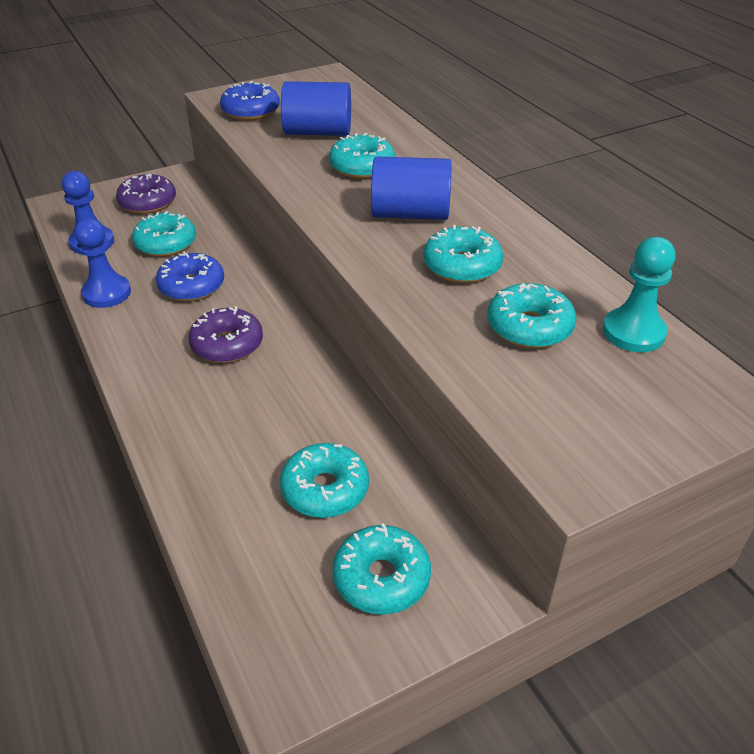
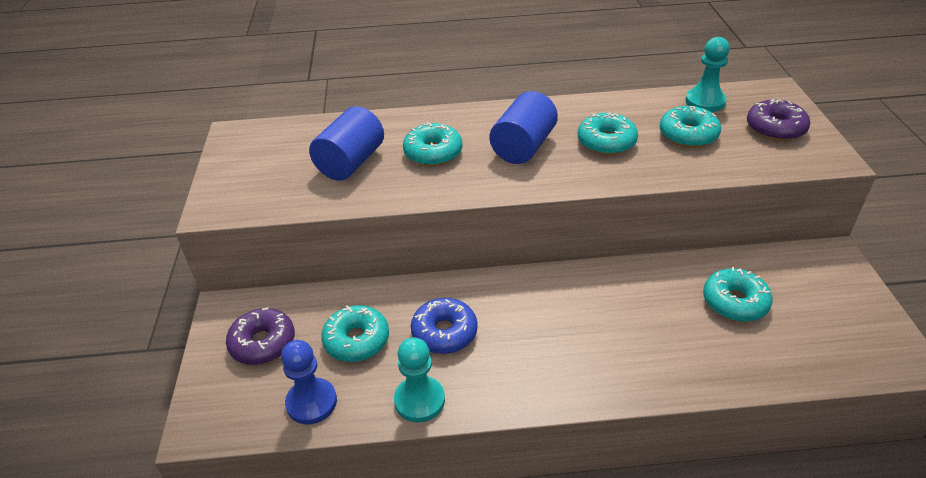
camera: 65 degrees left, 0 degrees up
blue pawn [75,219,131,308] -> turquoise pawn [394,337,445,423]
purple donut [189,306,263,363] -> purple donut moved to [747,99,810,141]
blue donut [220,81,280,121] -> none
turquoise donut [333,523,431,615] -> none

